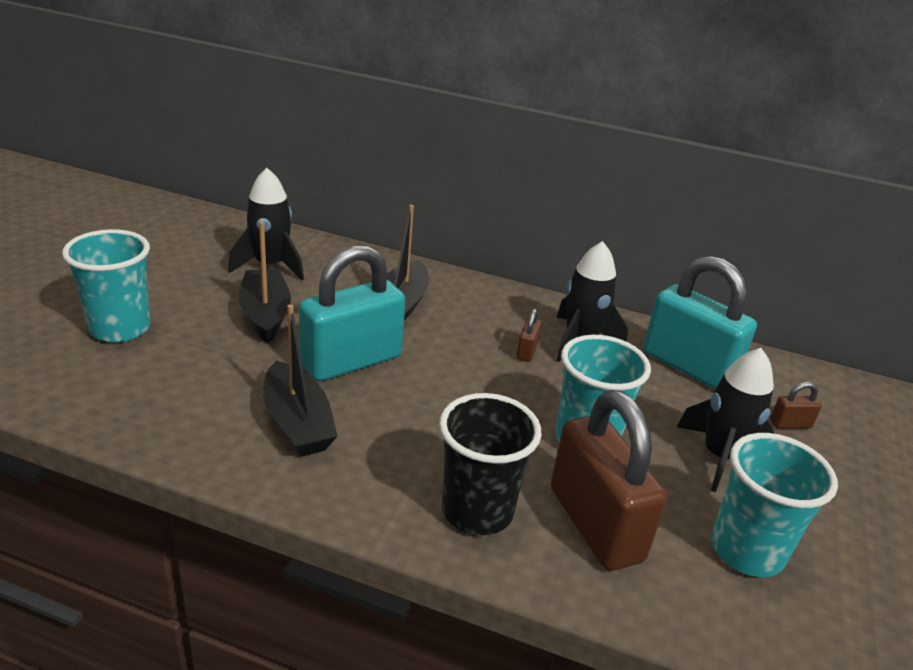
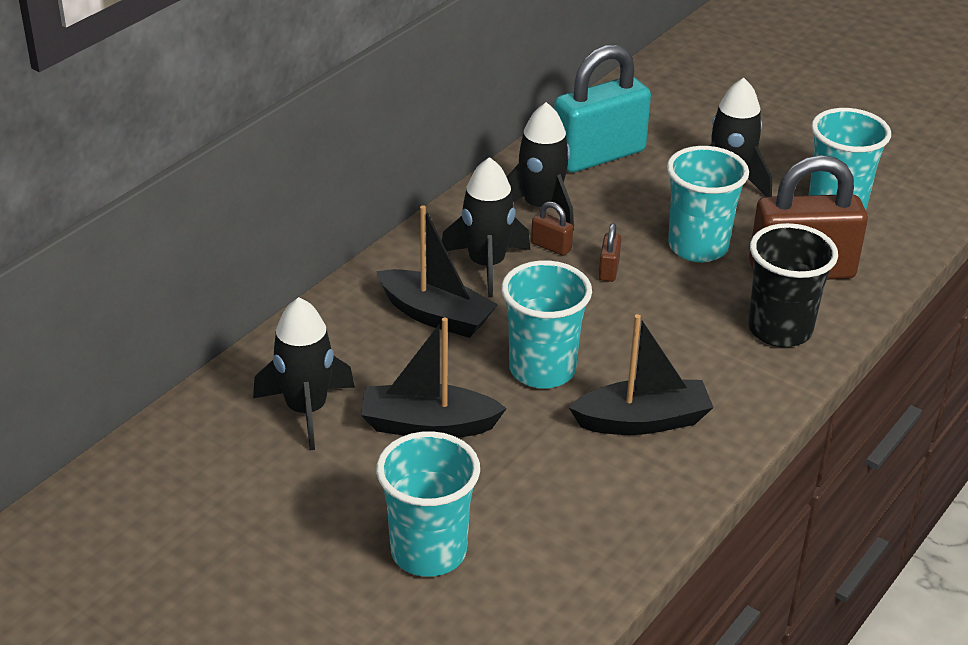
camera: 70 degrees left, 5 degrees up
turquoise padlock [299,245,405,381] -> turquoise cup [501,260,592,389]
brown padlock [770,382,822,429] -> brown padlock moved to [599,223,621,282]
none -> black rocket [442,157,530,297]

